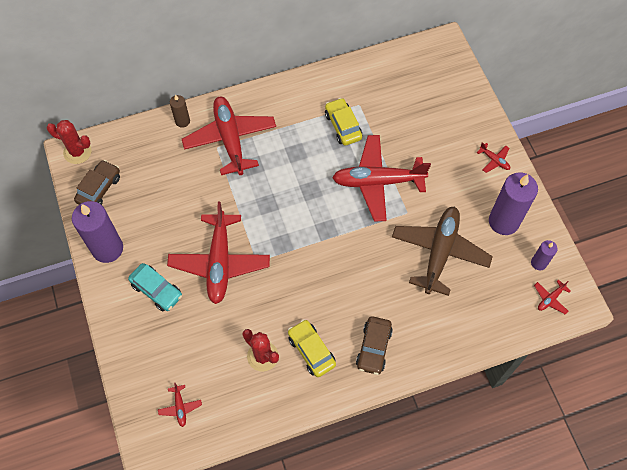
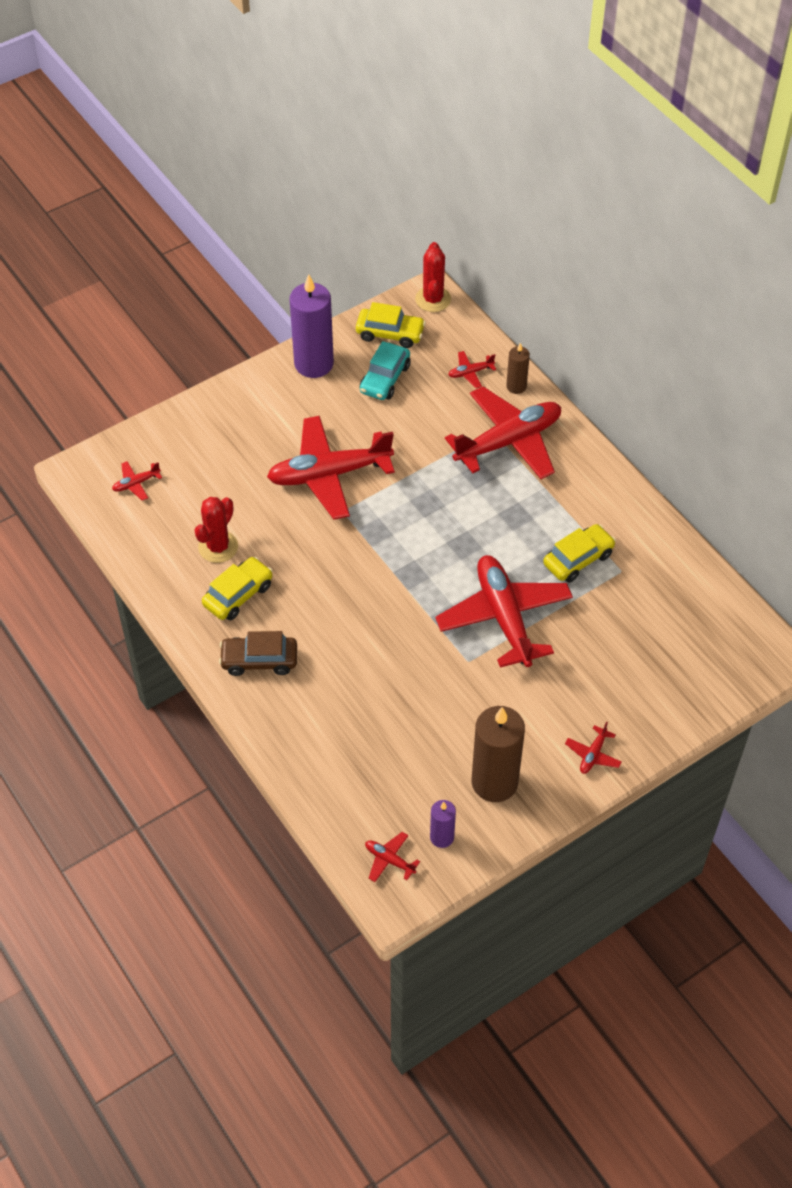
camera: 75 degrees right, 10 degrees down
brown car [74,160,120,205] -> yellow car [356,302,426,348]
turquoise car [128,263,182,311] -> turquoise car moved to [360,341,411,400]
brown plane [392,207,493,296] -> none
purple candle [489,172,538,235] -> brown candle [472,706,525,802]
none -> red plane [448,351,496,389]

